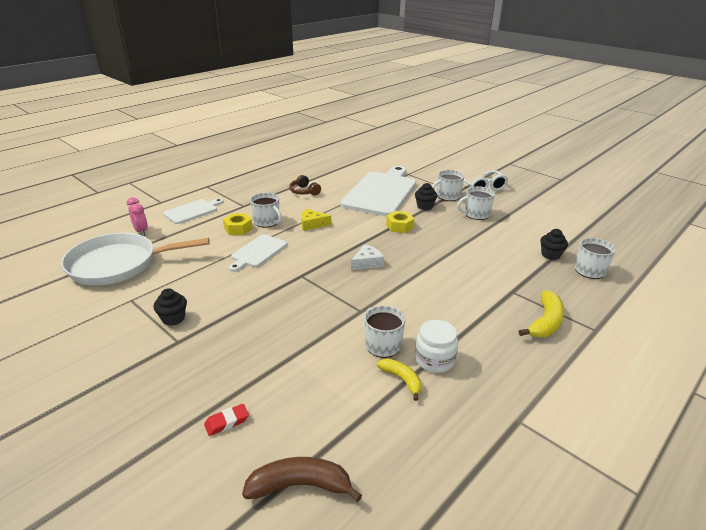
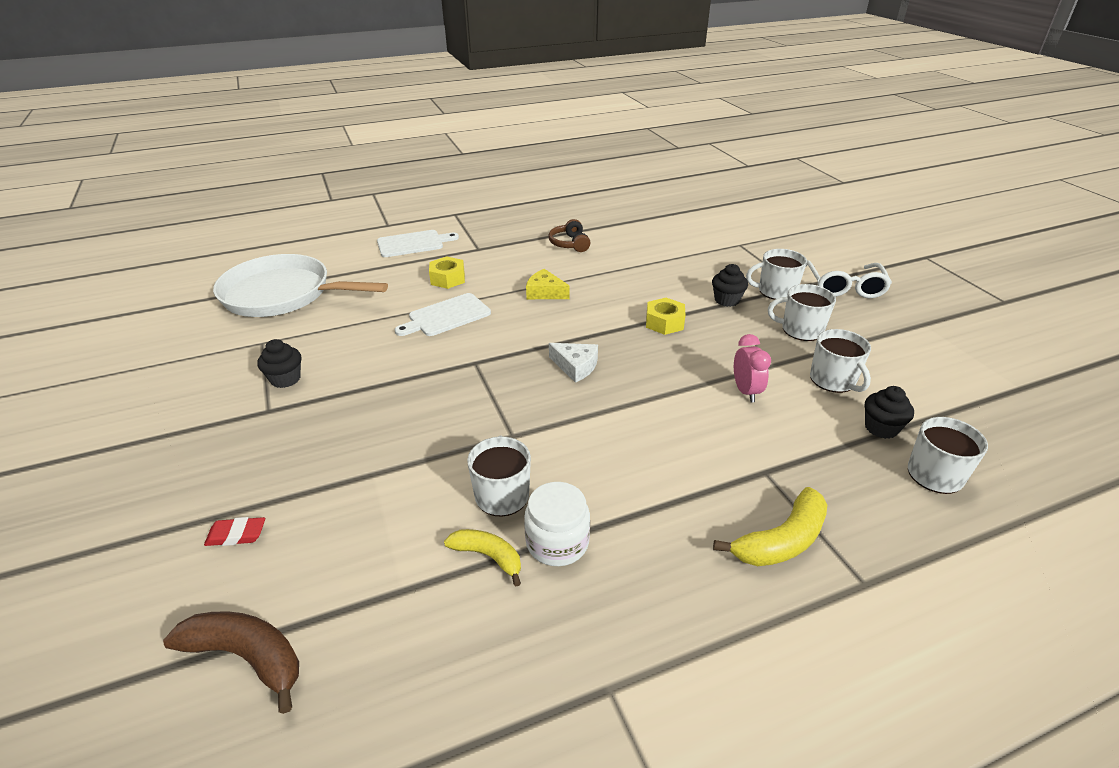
camera: 25 degrees right, 5 degrees up
pink clock [127,197,148,236] -> pink clock moved to [734,334,771,402]
white mug [250,193,282,228] -> white mug moved to [810,329,871,393]
white cutting board [341,166,416,216] -> none
white cheese [351,244,384,270] -> white cheese turned 45 degrees clockwise [549,343,598,383]
yellow banana [377,358,422,401] -> yellow banana turned 45 degrees counterclockwise [444,529,521,586]

